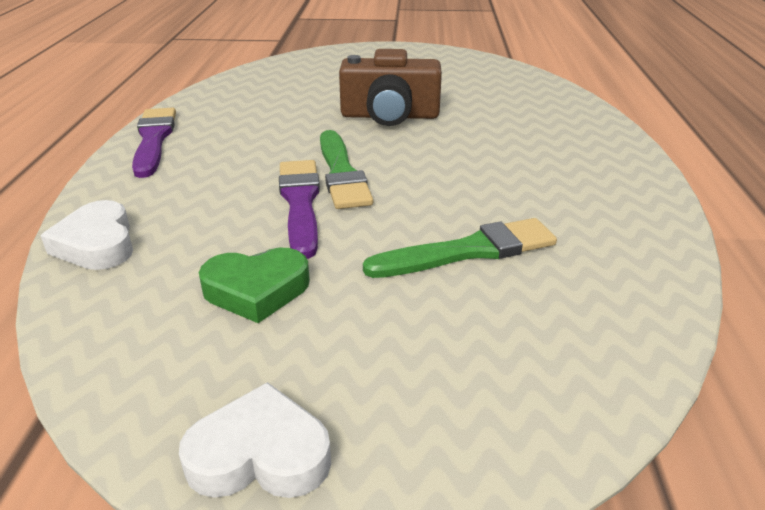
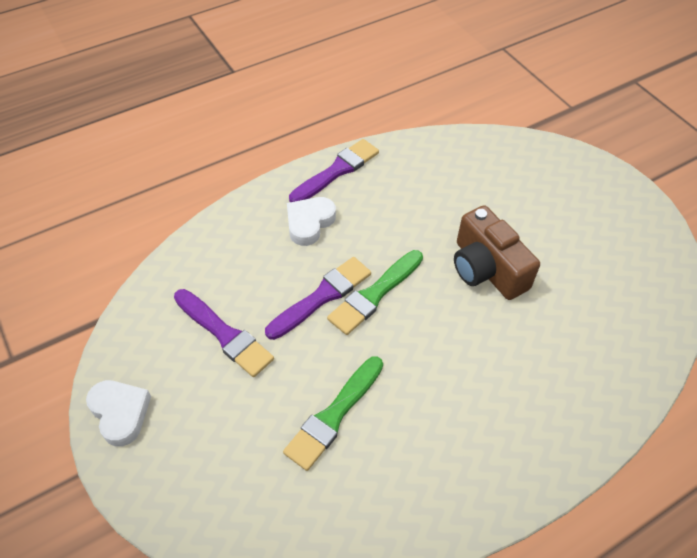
camera: 55 degrees right, 20 degrees up
white heart [40,200,133,270] -> white heart moved to [287,197,336,246]
green heart [199,248,310,323] -> purple brush [174,289,274,377]
green brush [363,218,557,278] -> green brush turned 90 degrees clockwise [283,356,383,471]

